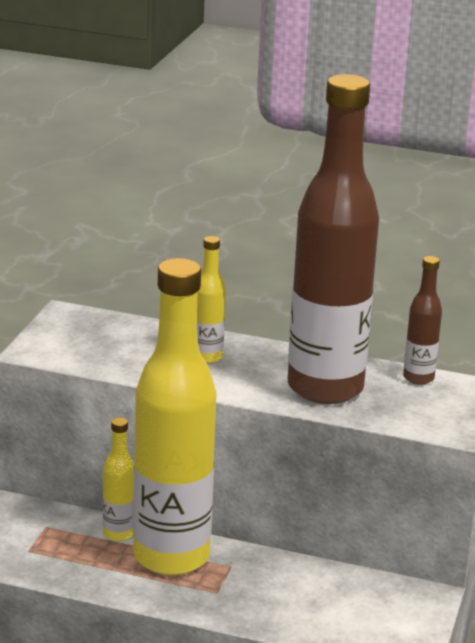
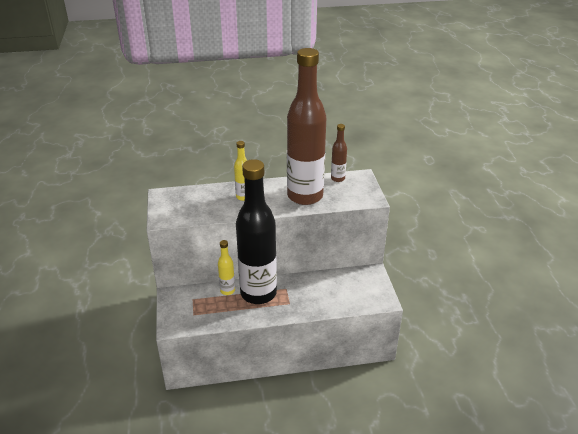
camera: 25 degrees left, 10 degrees up
yellow bottle [133,258,216,576] -> black bottle [236,159,277,304]

